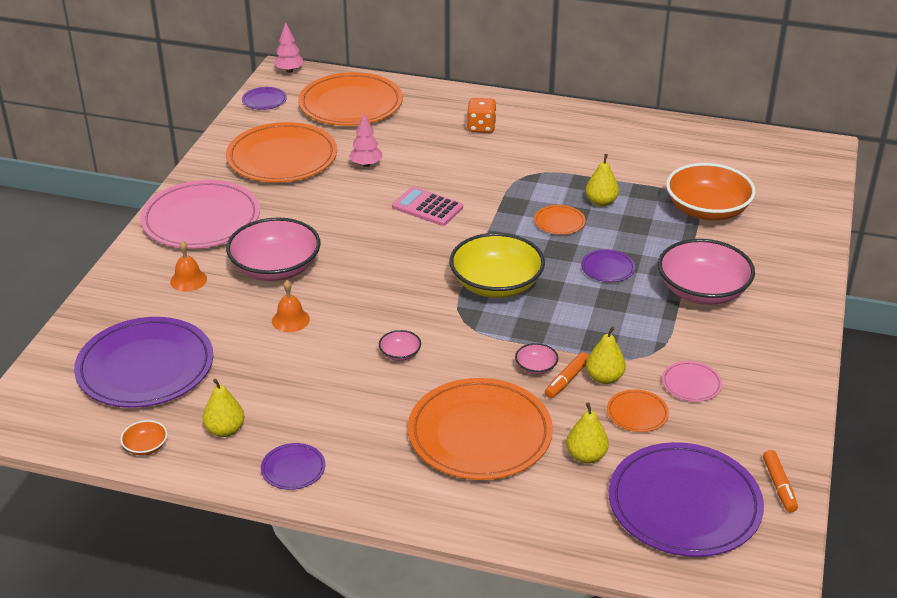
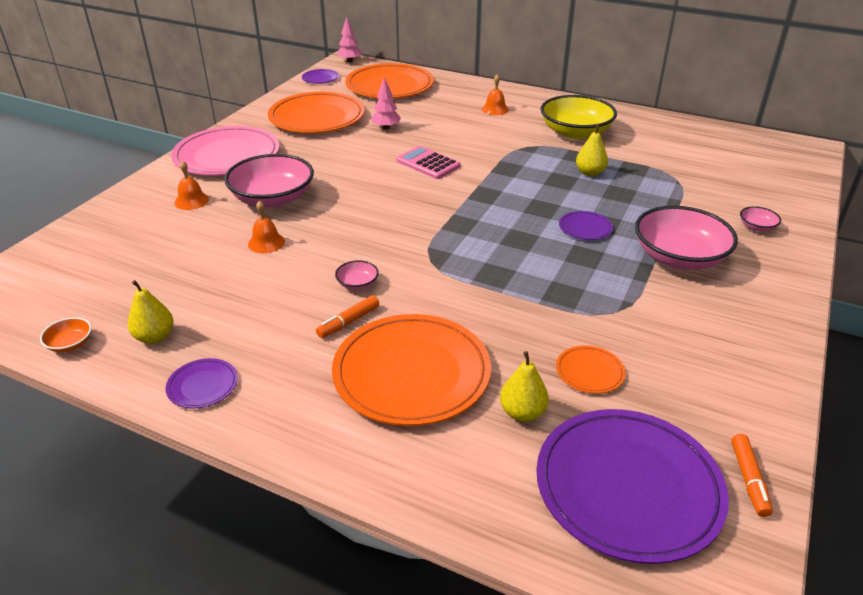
camera: 10 degrees right, 0 degrees up
purple plate [74,317,213,408] -> none
yellow bowl [450,233,545,298] -> yellow bowl moved to [540,95,617,139]
orange dice [467,98,497,133] -> orange bell [482,74,509,115]
pink bowl [515,343,558,375] -> pink bowl moved to [740,206,781,231]
orange plate [534,205,586,235] -> none
orange marker [545,352,589,398] -> orange marker moved to [316,295,379,338]
yellow pear [586,326,626,384] -> none
pink plate [662,361,722,402] -> none
orange bowl [666,163,756,220] -> none

